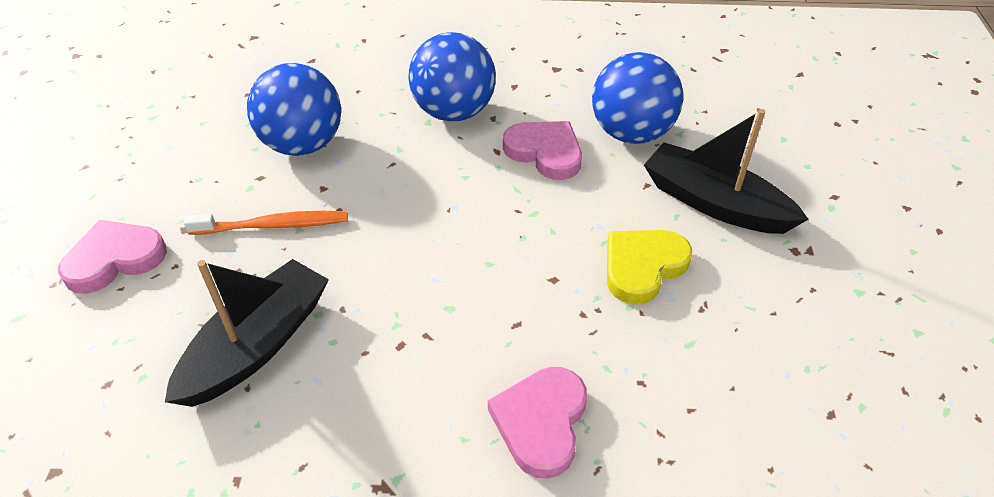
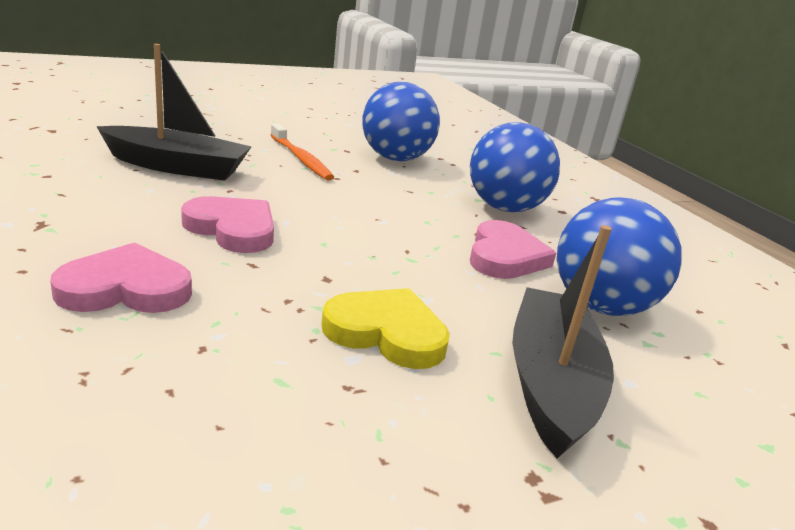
camera: 60 degrees right, 20 degrees down
pink heart [58,220,167,294] -> pink heart moved to [181,196,274,253]

